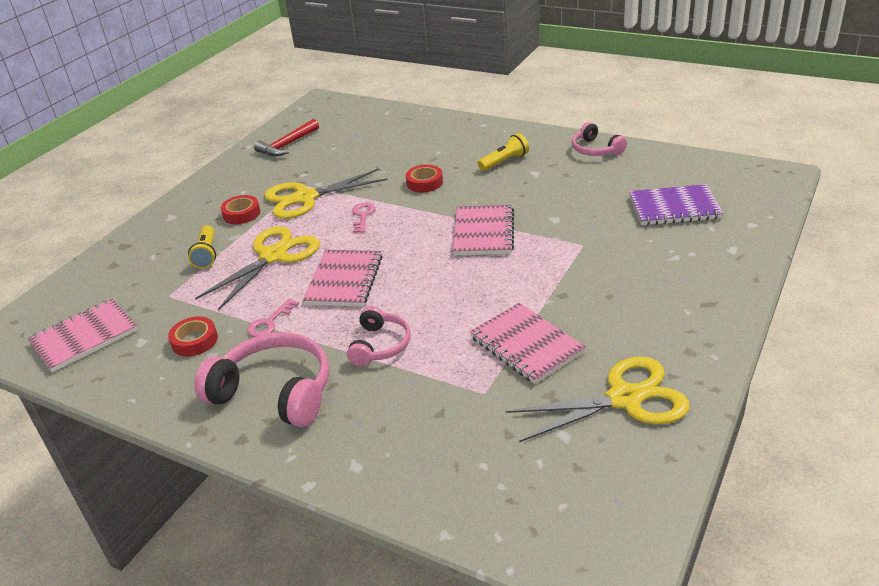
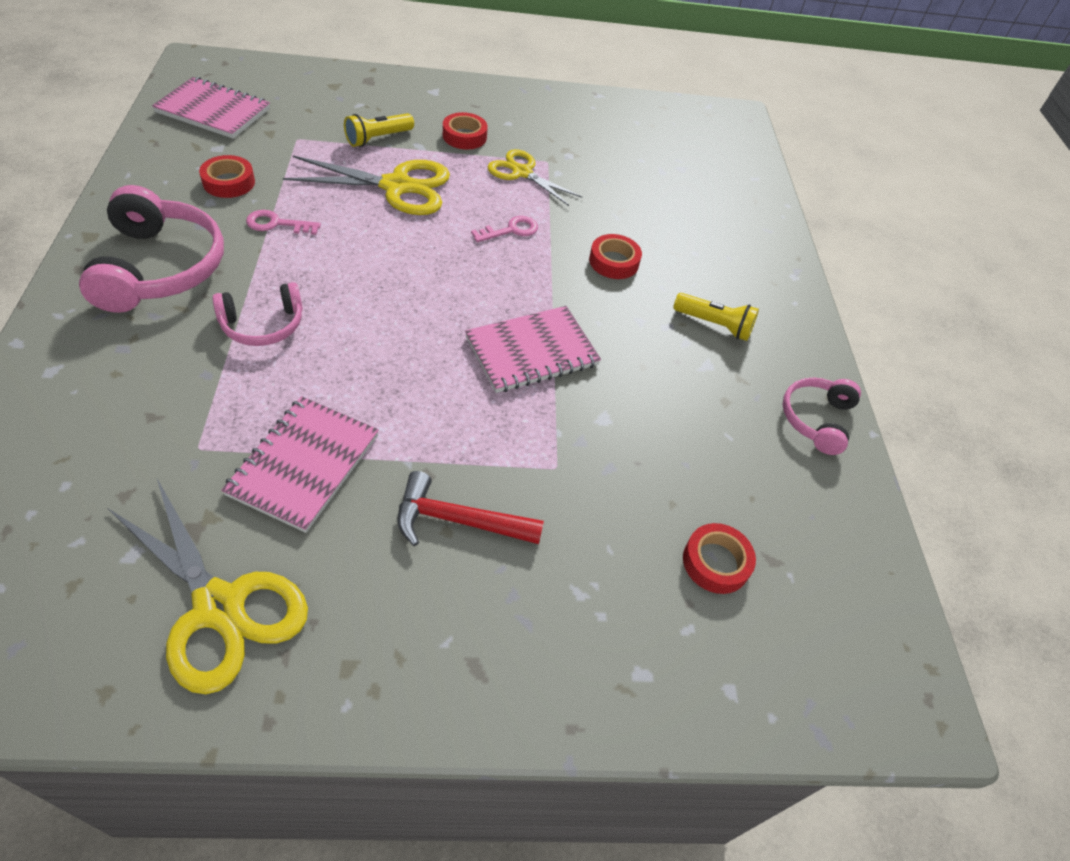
camera: 50 degrees right, 15 degrees up
red hammer [254,119,319,156] -> red hammer moved to [398,471,544,546]
yellow scissors [264,169,388,219] -> yellow scissors [487,149,582,206], size x0.65
pink notebook [303,250,382,307] -> none
purple notebook [629,184,724,225] -> red tape [683,523,756,594]

